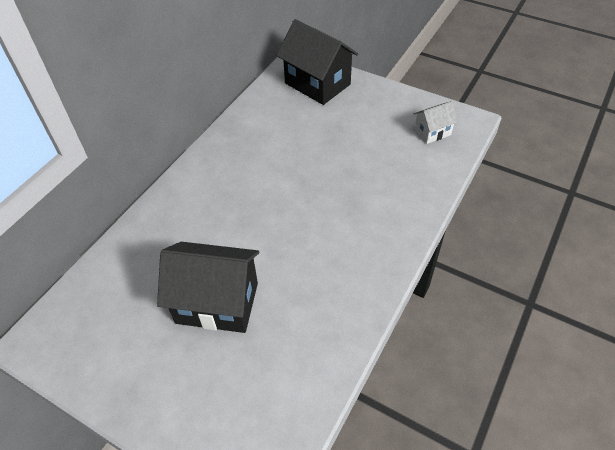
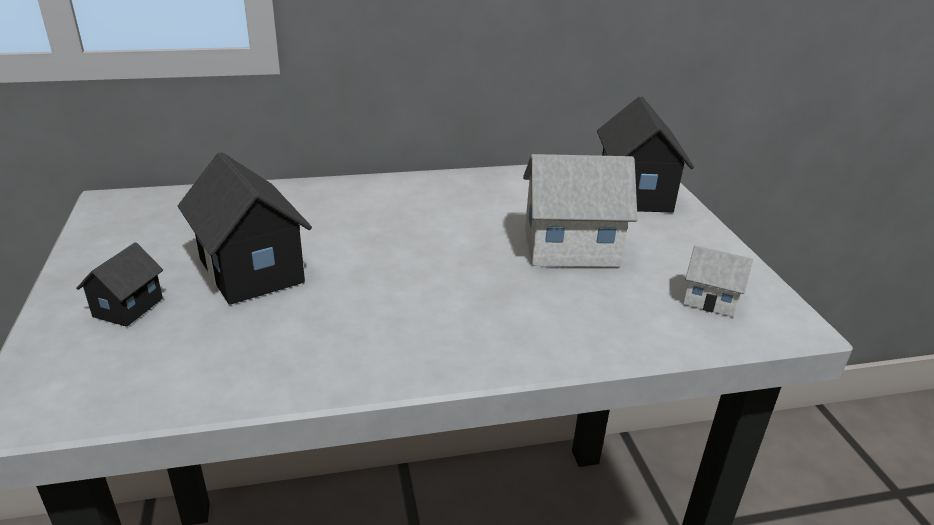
camera: 45 degrees right, 20 degrees down
none -> black house [76,242,163,327]
none -> white house [523,154,638,267]

